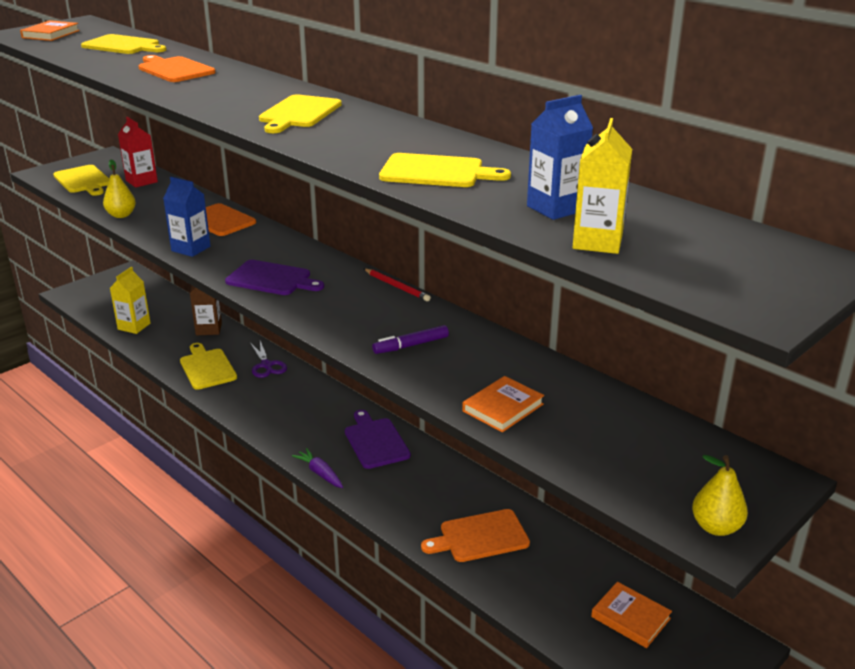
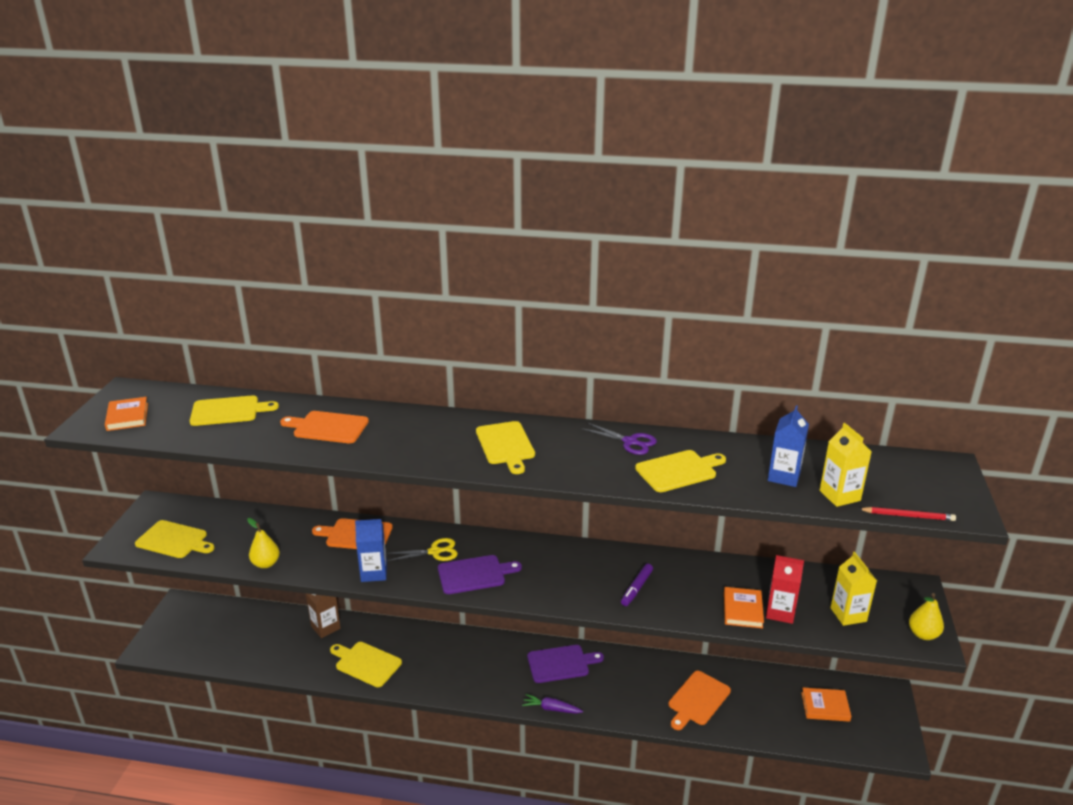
camera: 35 degrees left, 0 degrees up
yellow carton [110,267,151,334] -> yellow carton moved to [830,552,877,626]
red carton [118,117,158,188] -> red carton moved to [766,555,804,624]
purple scissors [250,341,287,378] -> purple scissors moved to [582,422,657,455]
purple cutting board [345,410,411,469] -> purple cutting board turned 135 degrees clockwise [527,645,604,683]
red pencil [364,269,431,301] -> red pencil moved to [859,507,956,521]
none -> yellow scissors [386,538,458,561]

